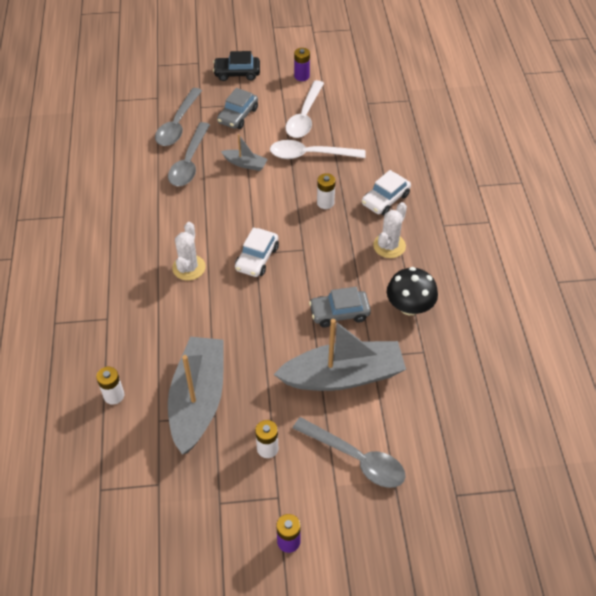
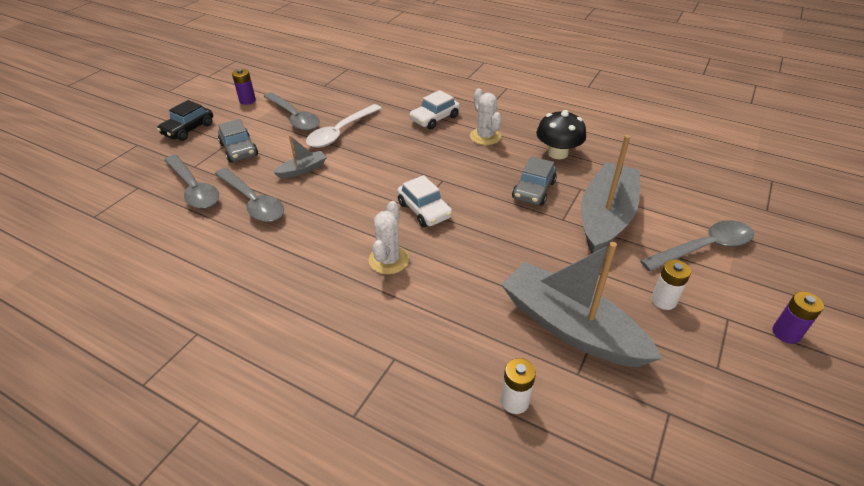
camera: 55 degrees left, 10 degrees down
white cactus [172,222,206,281] -> white cactus turned 60 degrees clockwise [369,201,409,274]
white spoon [285,80,324,138] -> grey spoon [264,92,320,131]
white battery [317,173,335,209] -> none
white car [362,170,411,215] -> white car turned 60 degrees clockwise [409,90,460,130]

